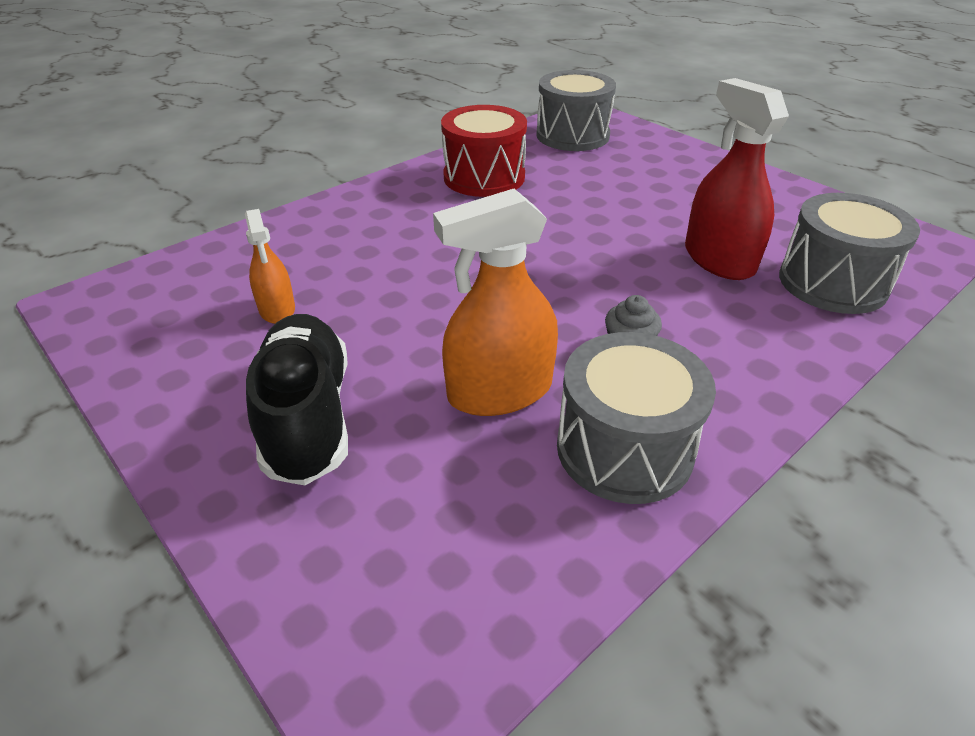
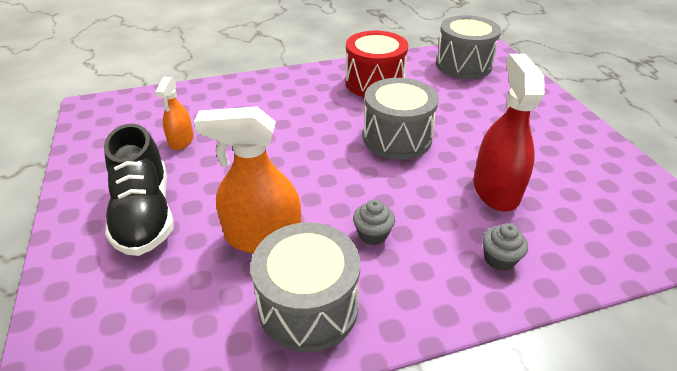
camera: 25 degrees right, 0 degrees up
black shoe [246,314,348,485] -> black shoe turned 150 degrees clockwise [104,124,173,256]
grey drum [779,193,920,314] -> grey drum moved to [363,78,439,160]
none -> grey cupcake [482,223,528,271]

